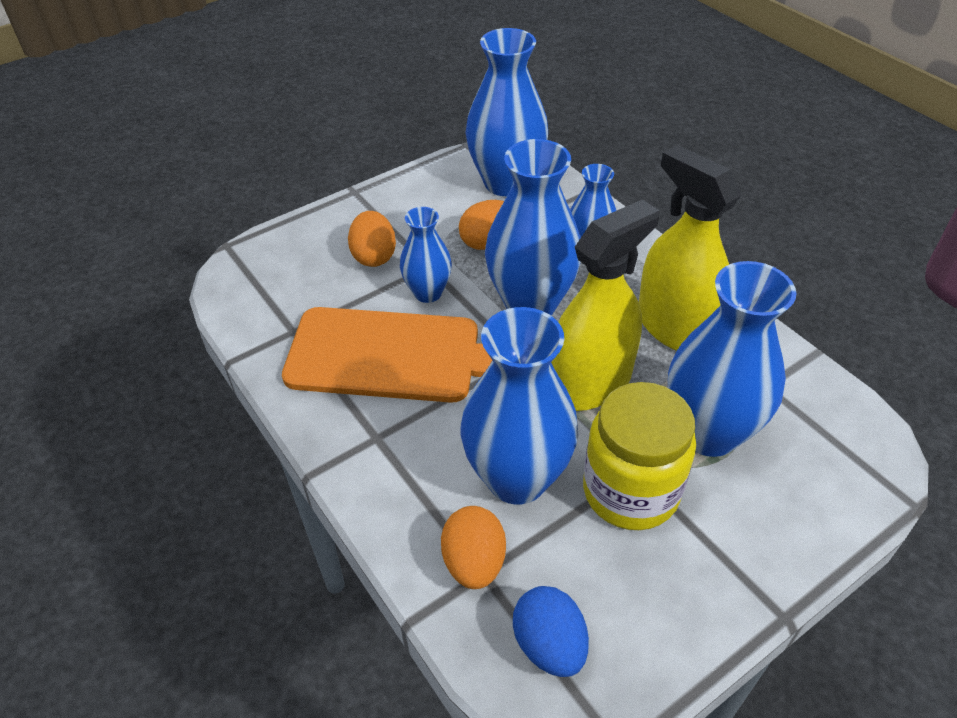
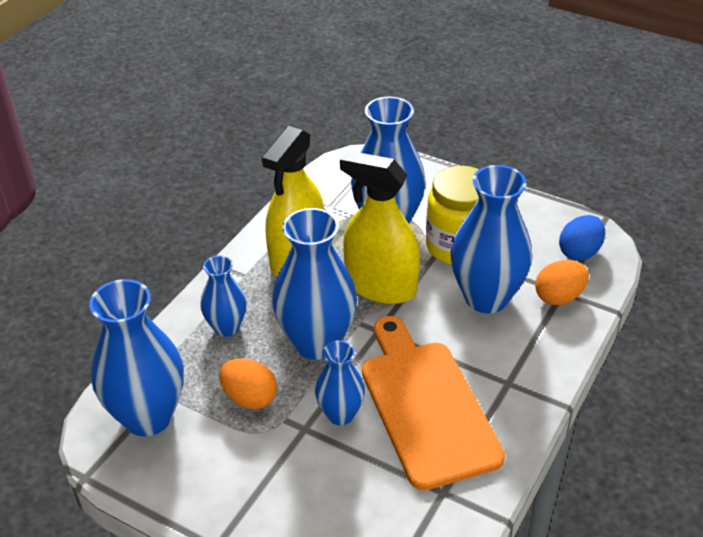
camera: 115 degrees left, 5 degrees down
orange egg [348,211,396,267] -> none

